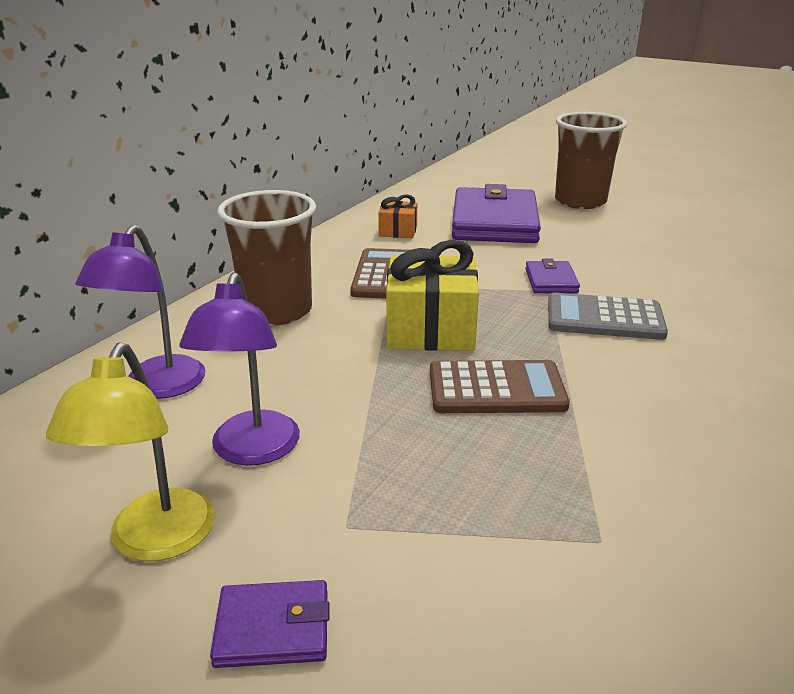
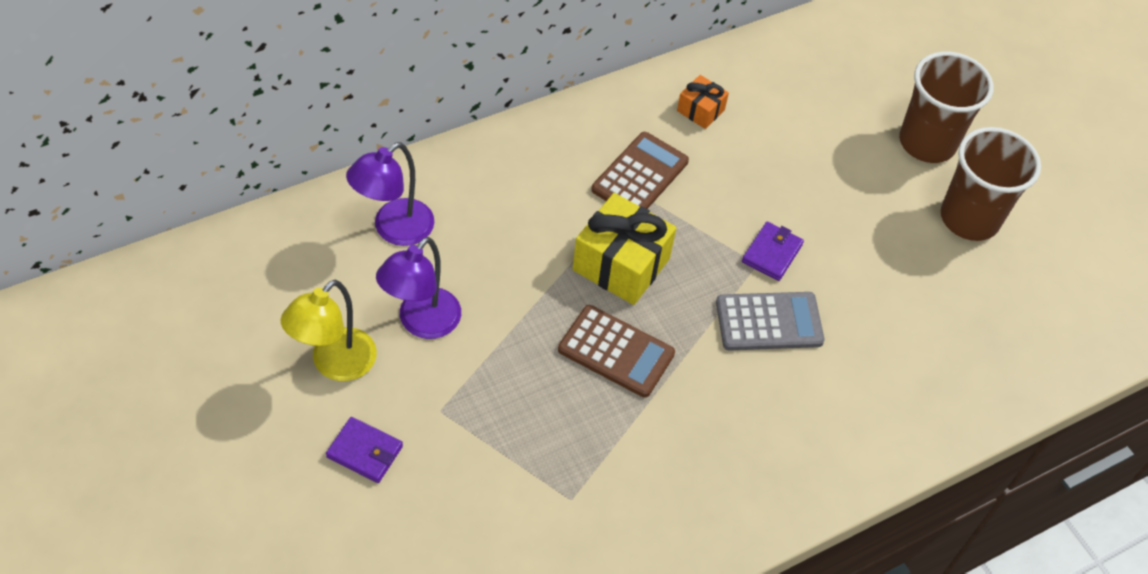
camera: 25 degrees right, 25 degrees up
brown cup [217,190,316,325] -> brown cup moved to [941,127,1041,241]
purple wallet [452,184,541,243] -> none
grey calculator [548,293,668,340] -> grey calculator turned 135 degrees clockwise [716,292,825,351]

